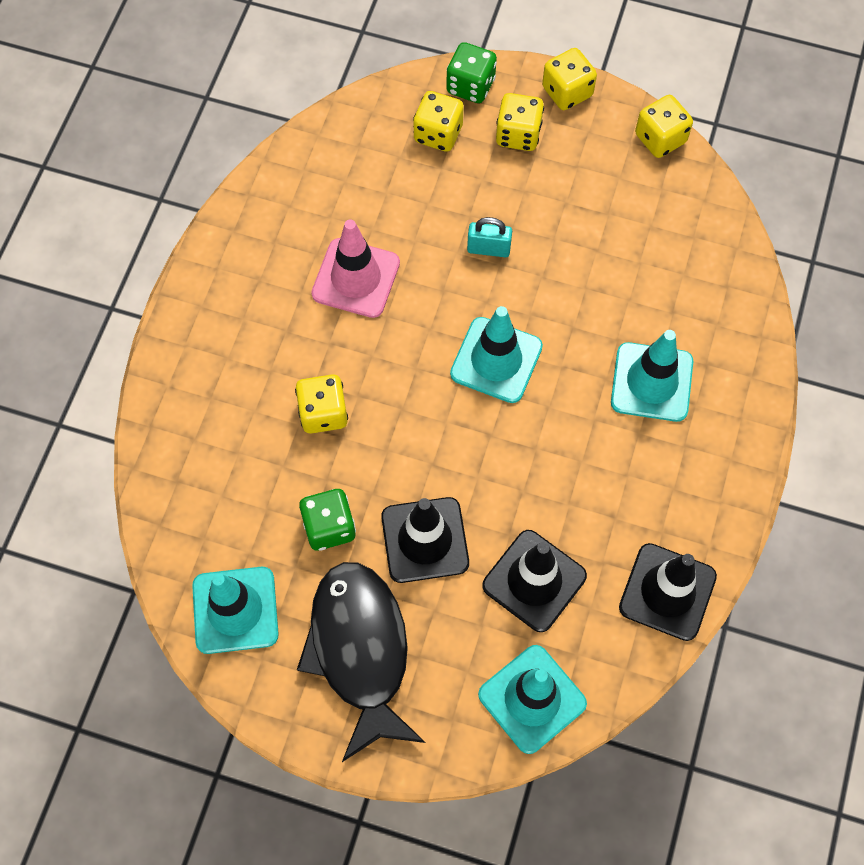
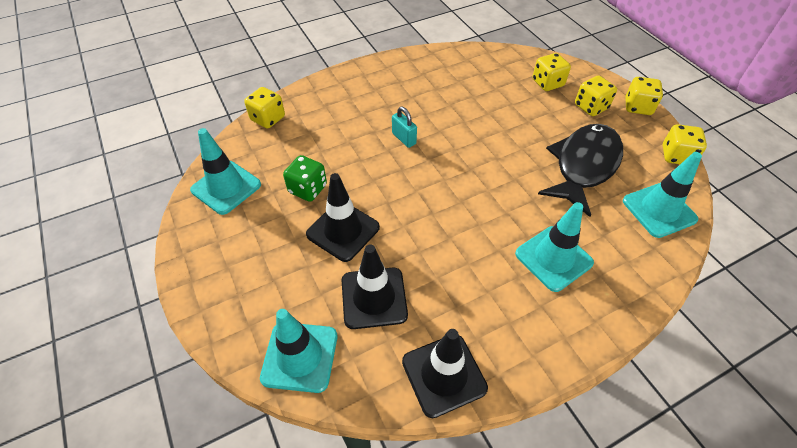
camera: 45 degrees right, 15 degrees down
yellow dice [295,374,348,434] -> yellow dice moved to [244,87,285,129]
black fish [297,562,425,762] -> black fish moved to [538,124,623,217]
pink traffic cone [312,219,400,318] -> none
green dice [446,42,497,103] -> none
turquoise traffic cone [450,306,543,403] -> turquoise traffic cone moved to [623,152,702,238]
turquoise padlock [467,217,512,257] -> turquoise padlock moved to [392,107,417,148]

